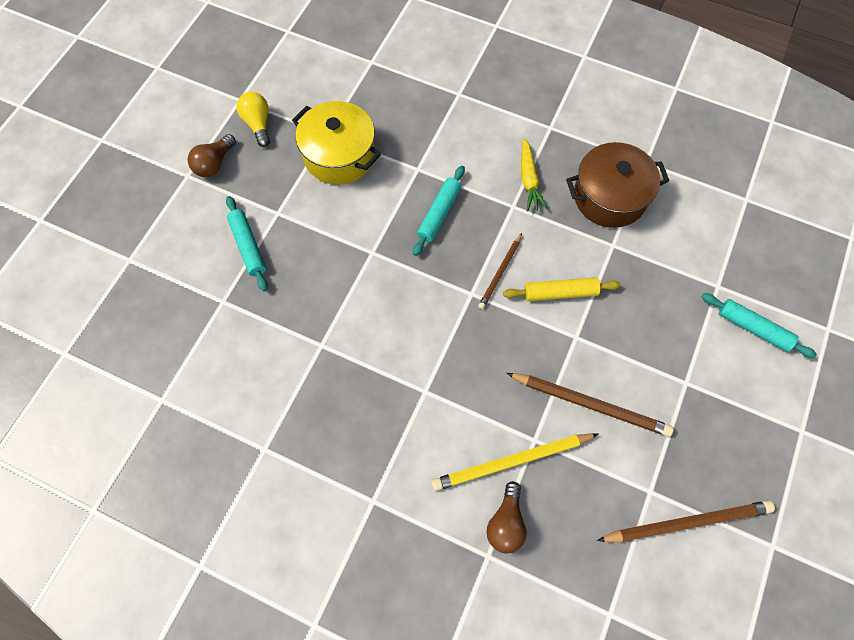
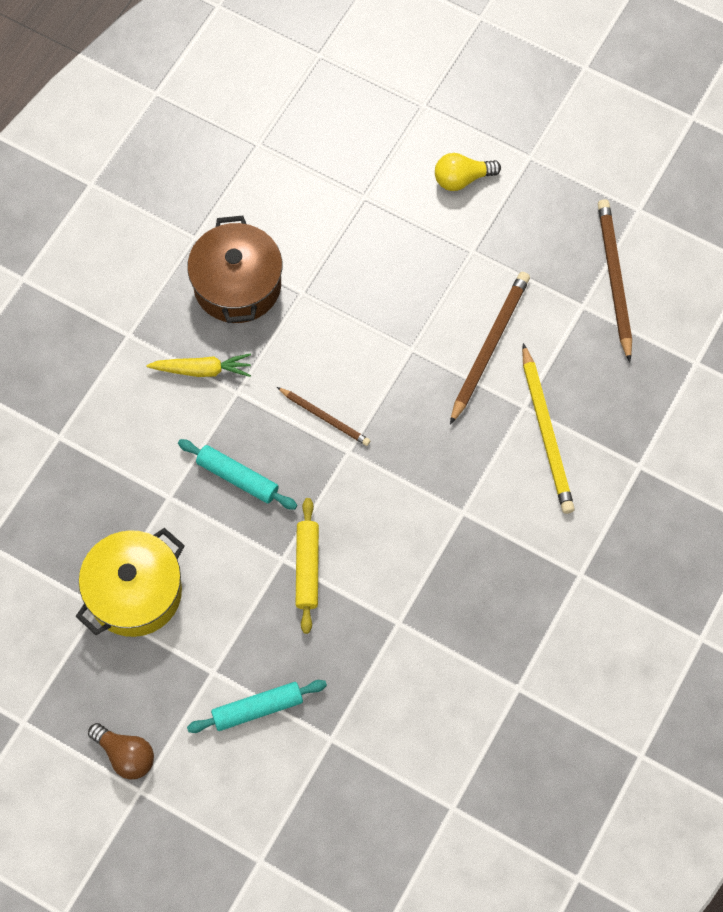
camera: 85 degrees left, 0 degrees up
yellow light bulb [237,92,270,147] -> yellow light bulb moved to [435,153,501,191]
brown light bulb [487,481,527,553] -> none
yellow rolling pin [503,277,621,301] -> yellow rolling pin moved to [296,498,319,634]
turquoise rolling pin [701,293,817,358] -> none

